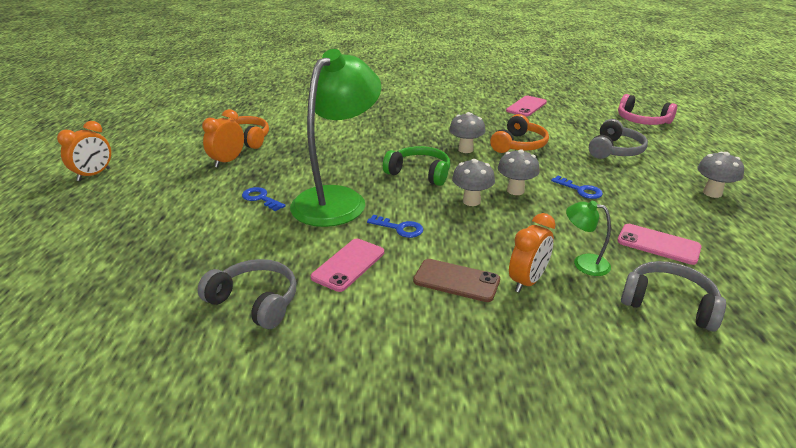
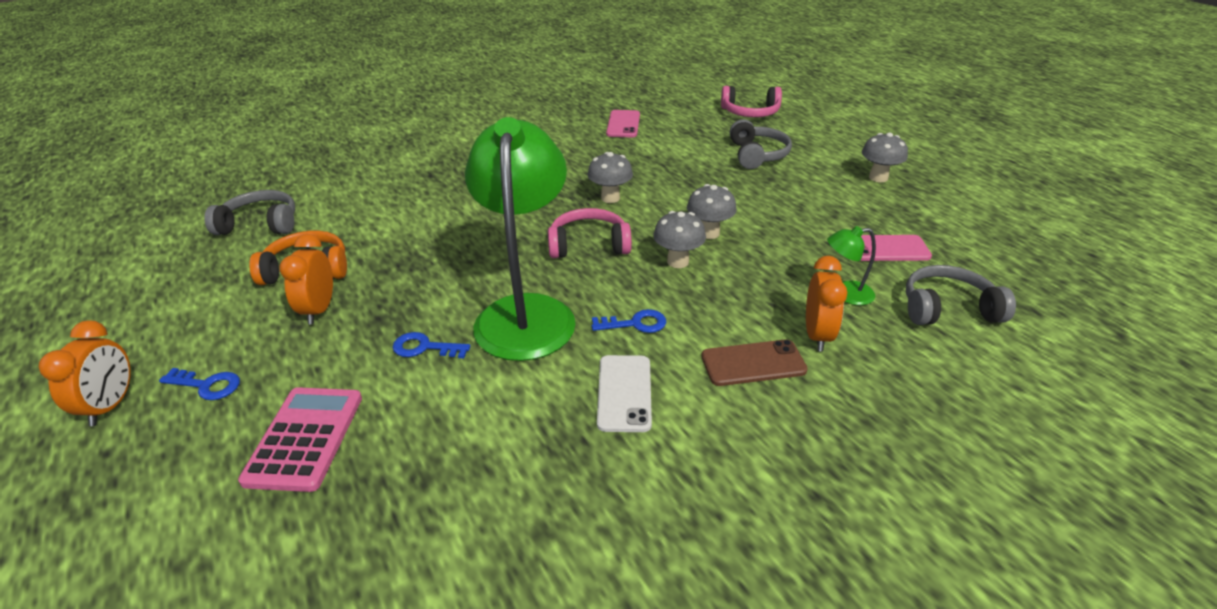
camera: 30 degrees left, 5 degrees up
grey headphones [198,259,296,329] -> grey headphones moved to [204,190,296,235]
pink phone [311,239,384,292] -> white phone [597,355,652,432]
green headphones [383,146,450,186] -> pink headphones [548,208,632,258]
orange headphones [490,114,549,153] -> none
blue key [551,176,603,199] -> blue key moved to [159,368,240,400]
none -> pink calculator [238,387,362,492]

